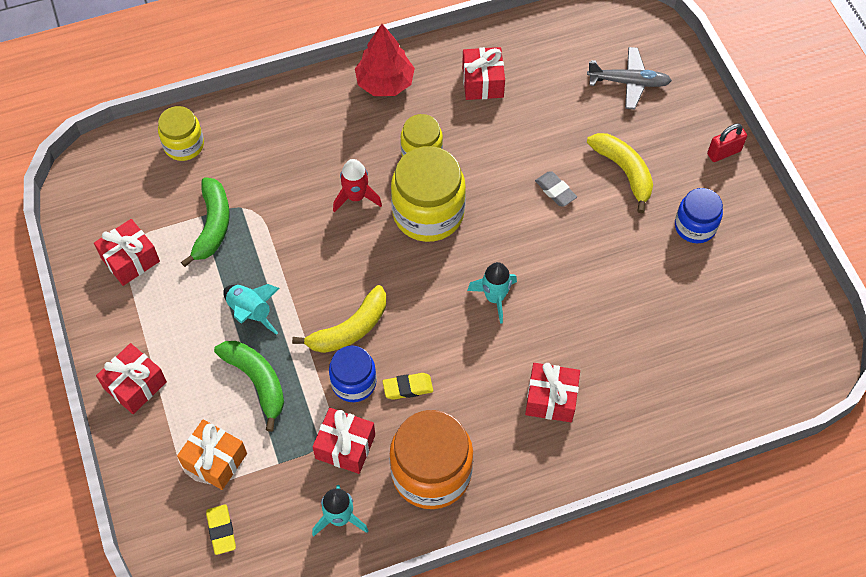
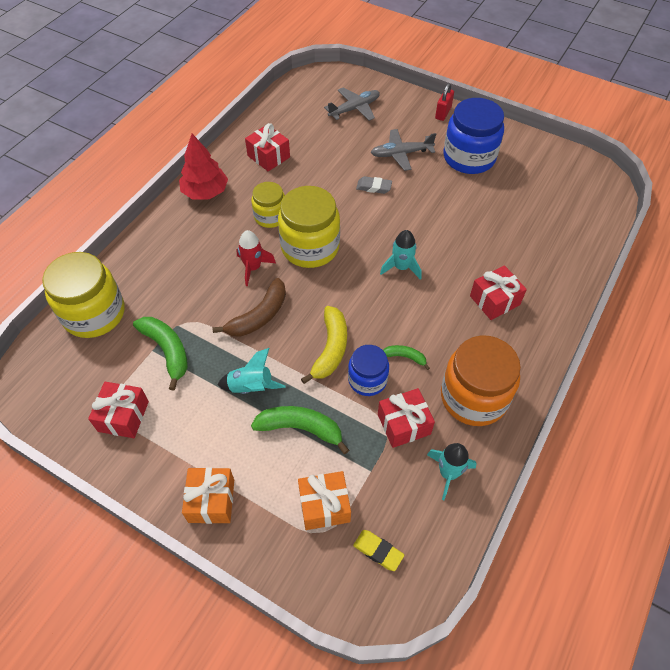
camera: 40 degrees left, 5 degrees down
red gift [96,343,167,414] -> orange gift [182,467,234,524]
yellow jar [158,106,204,161] -> yellow jar [42,252,125,338], size x1.70
yellow eraser [383,373,433,400] -> green banana [383,345,430,370]
yellow banana [587,133,653,213] -> grey plane [371,129,436,171]
blue jar [675,188,723,243] -> blue jar [444,98,504,174], size x1.70
none -> brown banana [212,278,286,337]

